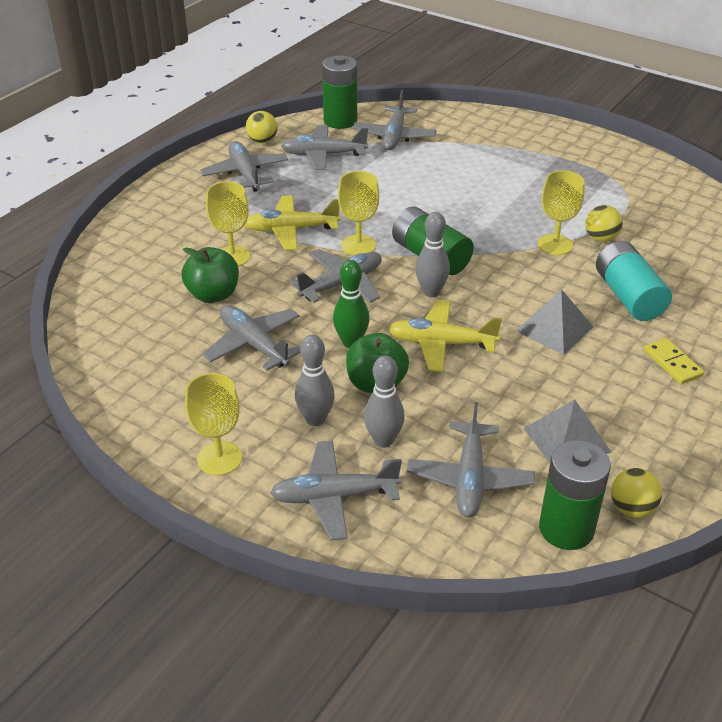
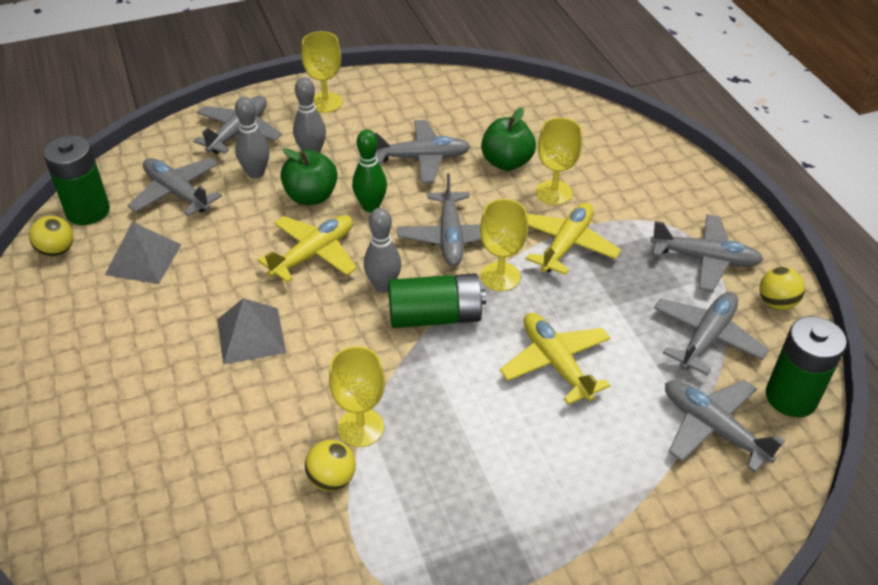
camera: 125 degrees right, 5 degrees up
turquoise battery [596,241,672,321] -> none
yellow domino [644,338,704,384] -> none
none -> yellow plane [500,313,610,405]

